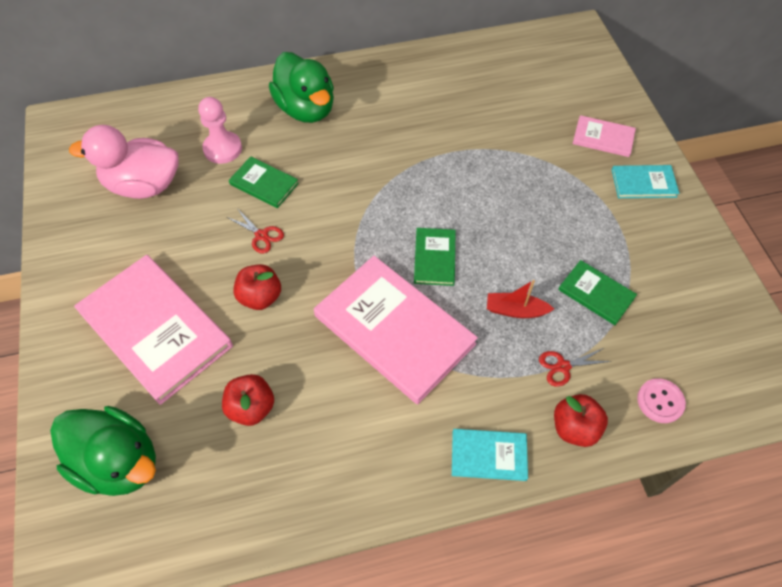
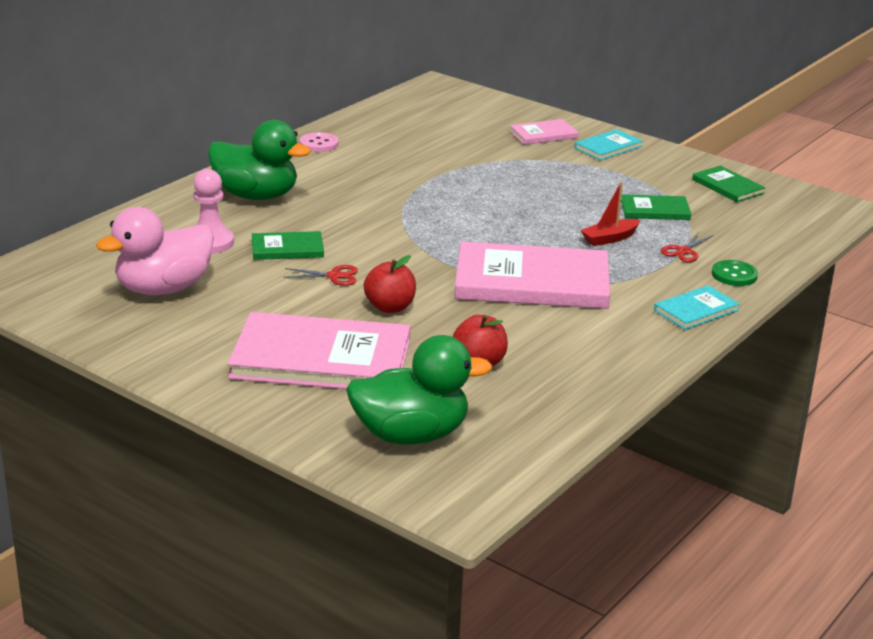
camera: 40 degrees left, 30 degrees down
green book [414,228,456,286] -> green book moved to [692,166,765,202]
red apple [554,394,608,447] -> green button [712,260,758,286]
pink button [637,378,686,423] -> pink button moved to [300,132,339,152]

